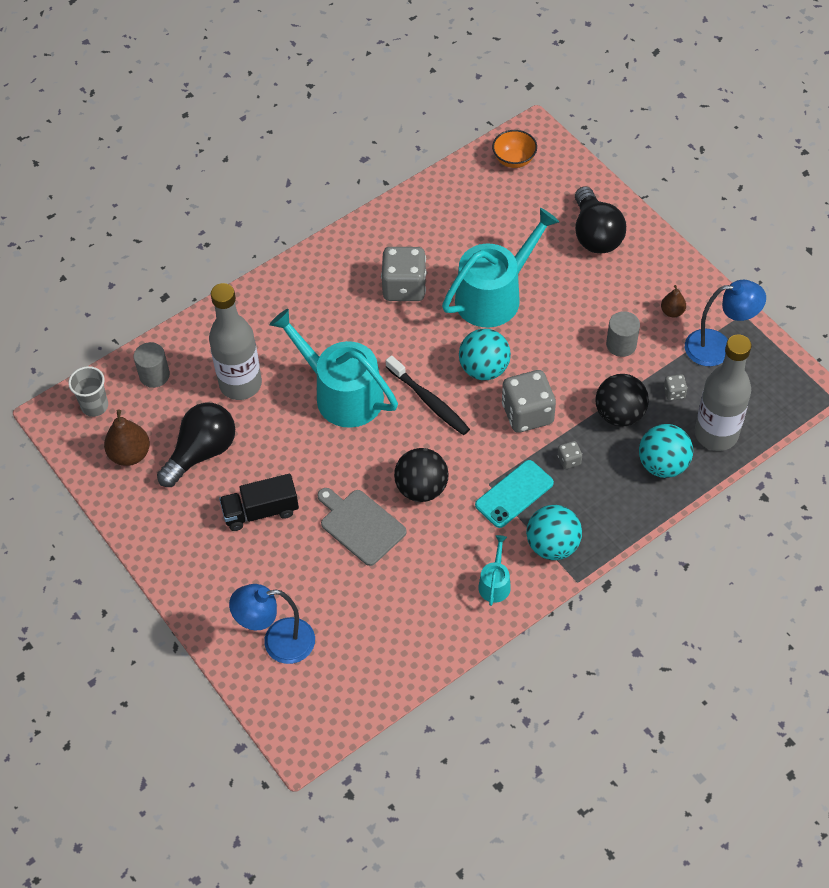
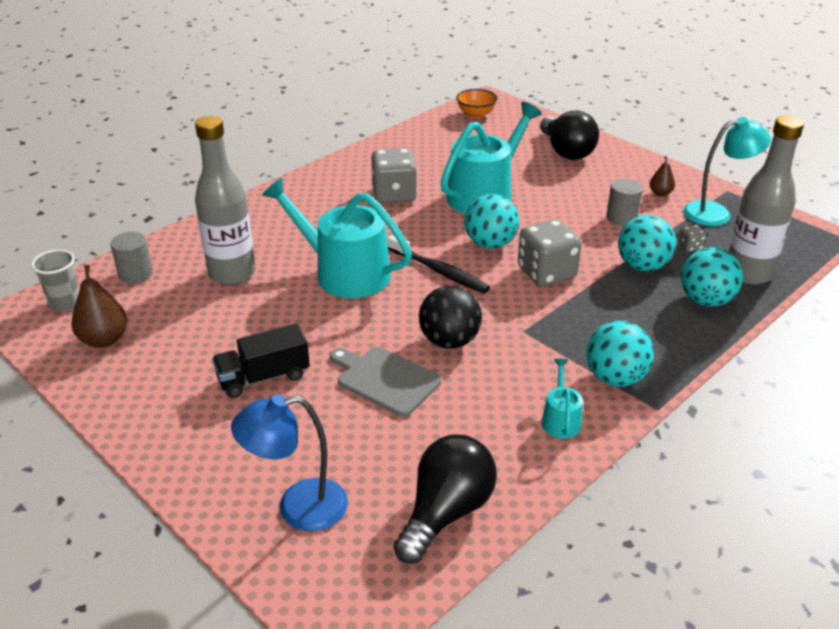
camera: 10 degrees left, 20 degrees down
black light bulb [157,403,235,487] -> black light bulb moved to [394,435,497,564]
turquoise phone [475,460,554,528] -> none
grey dice [557,441,582,469] -> none
black ball [596,374,649,427] -> turquoise ball [618,215,676,272]
blue lamp [685,280,766,366] -> turquoise lamp [683,117,771,226]

